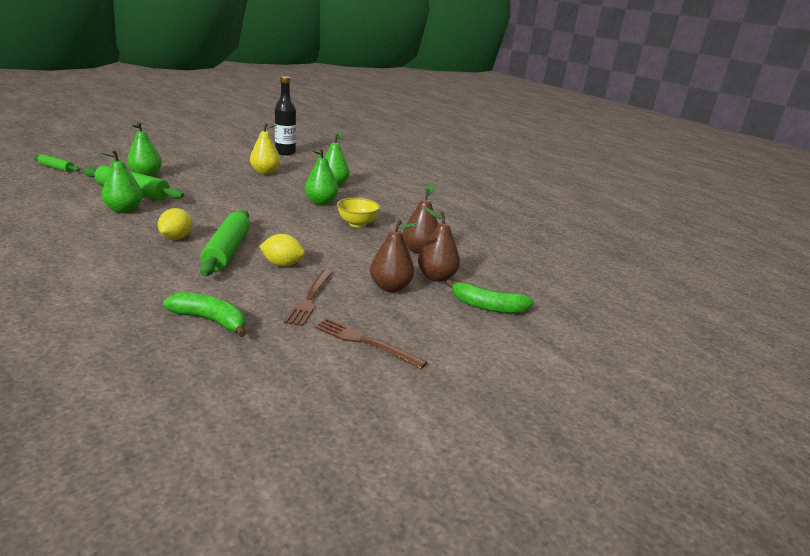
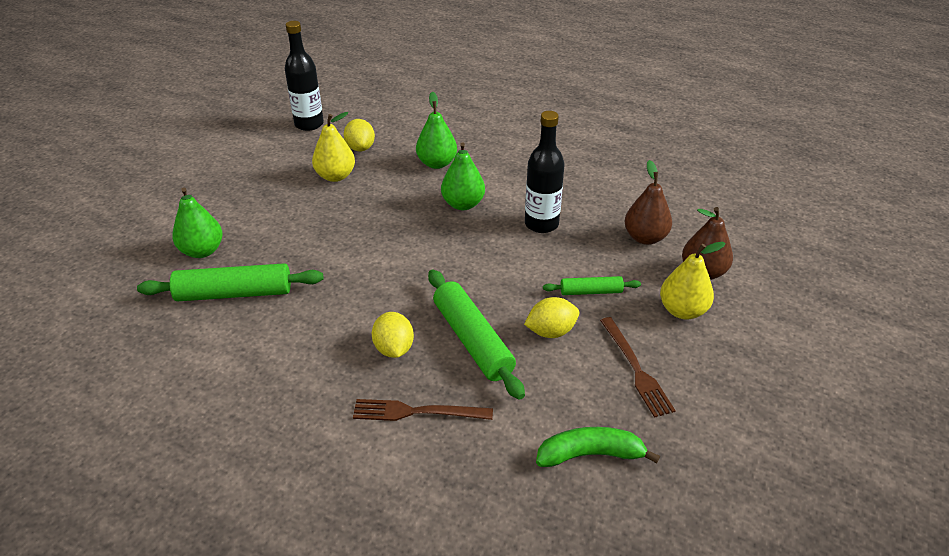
camera: 25 degrees left, 15 degrees up
green rolling pin [33,154,80,172] -> green rolling pin moved to [543,276,641,295]
green pear [100,150,143,213] -> none
brown fork [314,318,427,369] -> brown fork moved to [353,399,493,421]
yellow bowl [337,198,380,227] -> black bottle [525,111,565,233]
brown pear [370,219,418,292] -> yellow pear [660,242,726,320]
green banana [446,279,534,313] -> none
none -> yellow lemon [344,119,375,151]

